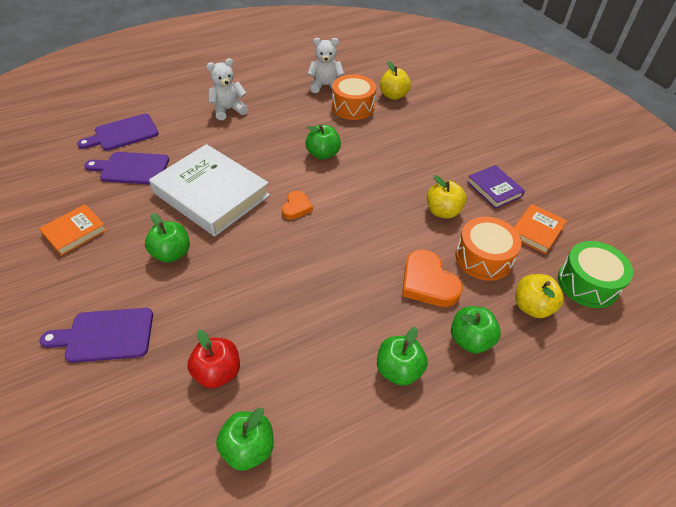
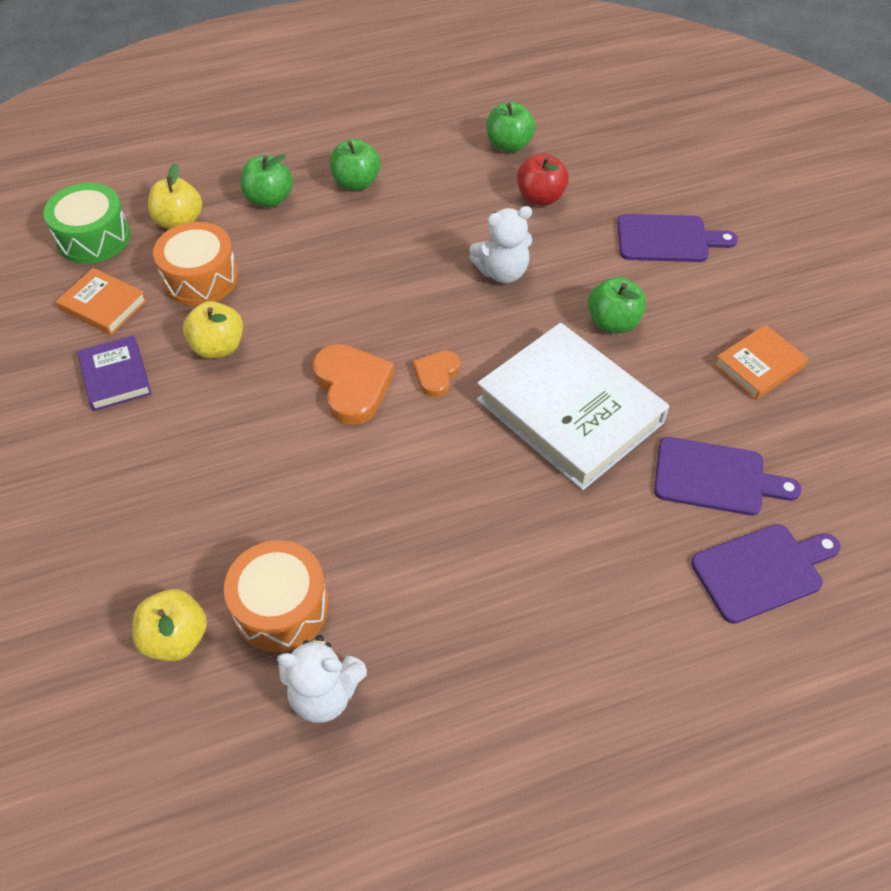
camera: 170 degrees left, 5 degrees up
white teddy bear [207,58,248,120] -> white teddy bear moved to [469,206,532,283]
green apple [305,125,341,160] -> none
orange heart [402,250,463,307] -> orange heart moved to [313,344,394,425]
orange book [514,204,567,254] -> orange book turned 75 degrees clockwise [56,268,147,335]

